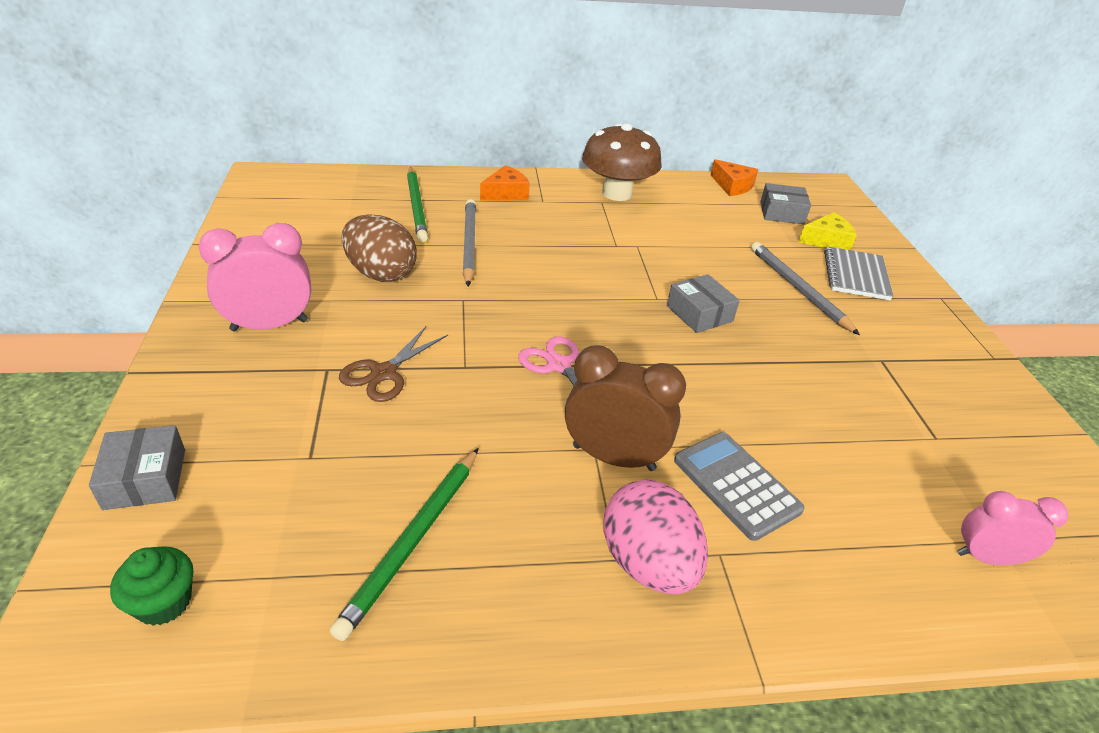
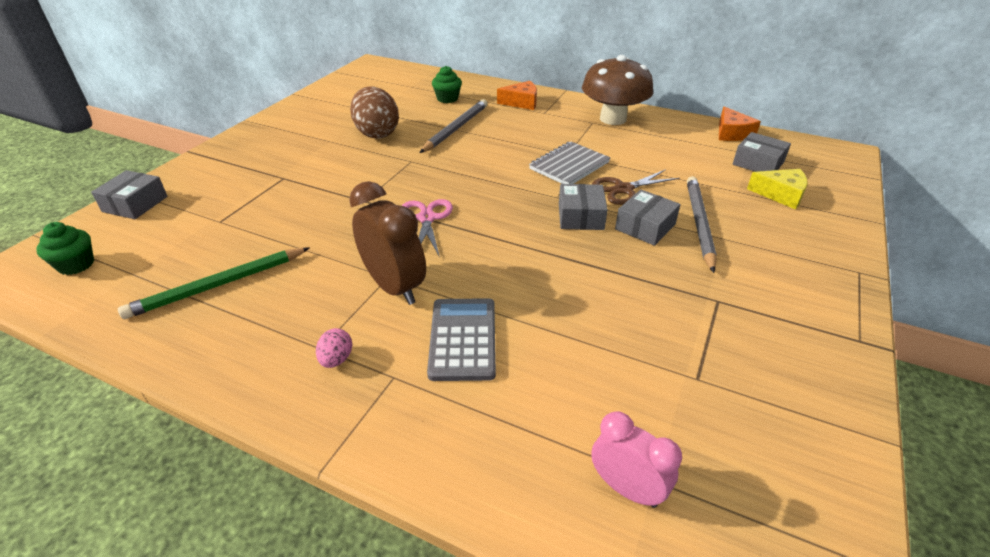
camera: 35 degrees right, 0 degrees up
pink clock [198,223,311,332] -> none
brown scissors [339,326,448,402] -> brown scissors moved to [592,169,680,205]
green pencil [407,167,428,242] -> green cupcake [432,66,462,103]
pink egg [603,480,708,594] -> pink egg [316,328,352,368], size x0.44
grey notebook [824,246,894,300] -> grey notebook moved to [529,141,610,184]
none -> grey box [615,190,681,246]

